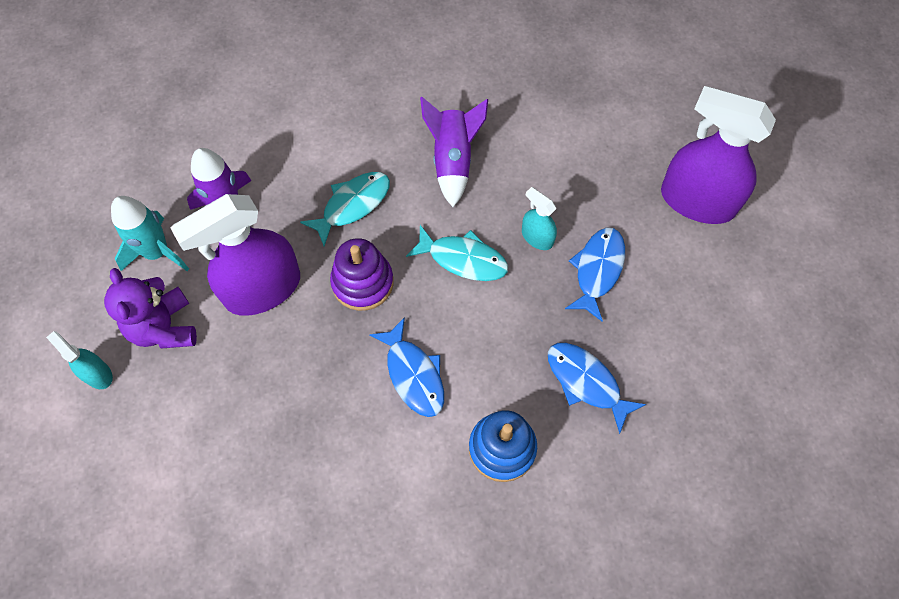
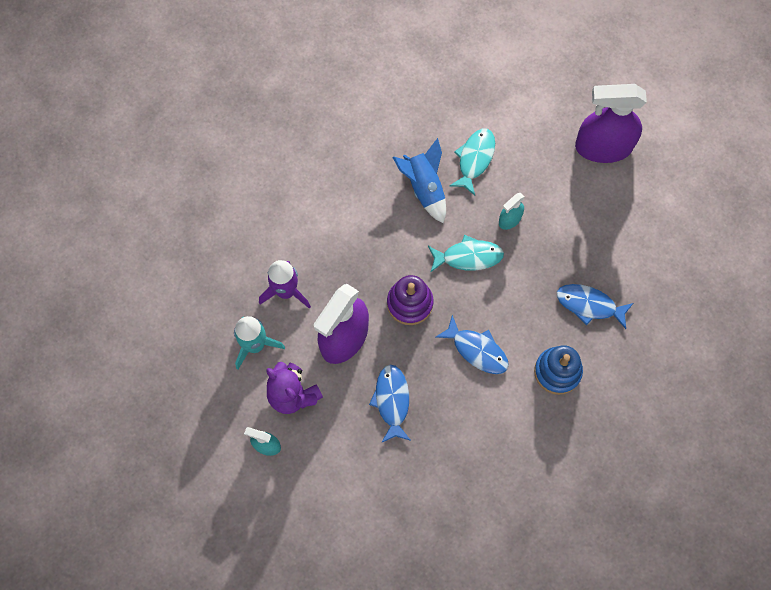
camera: 25 degrees left, 5 degrees up
turquoise fish [300,172,390,246] -> turquoise fish moved to [449,128,495,195]
purple rocket [420,97,488,207] -> blue rocket [392,138,446,224]
turquoise spray bottle [522,187,557,250] -> turquoise spray bottle turned 60 degrees counterclockwise [499,193,525,230]
blue fish [565,228,625,322] -> blue fish moved to [369,365,411,443]

